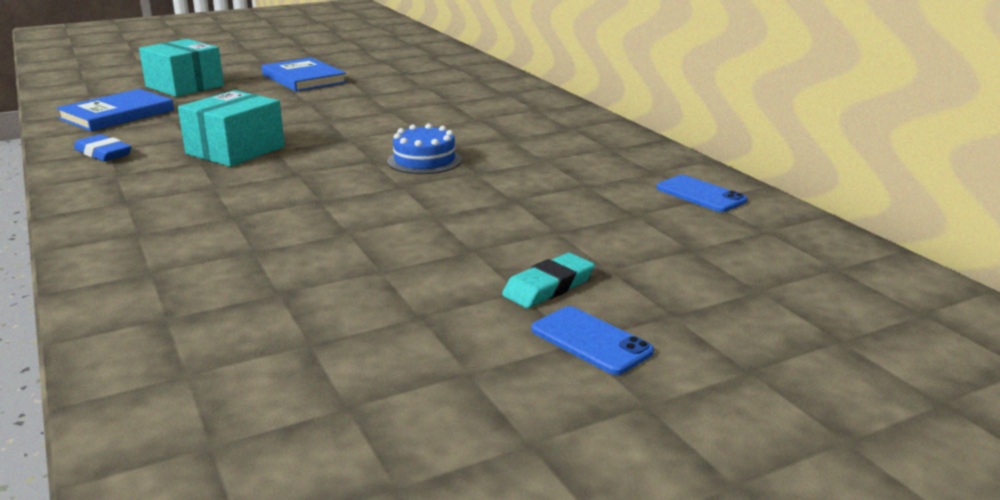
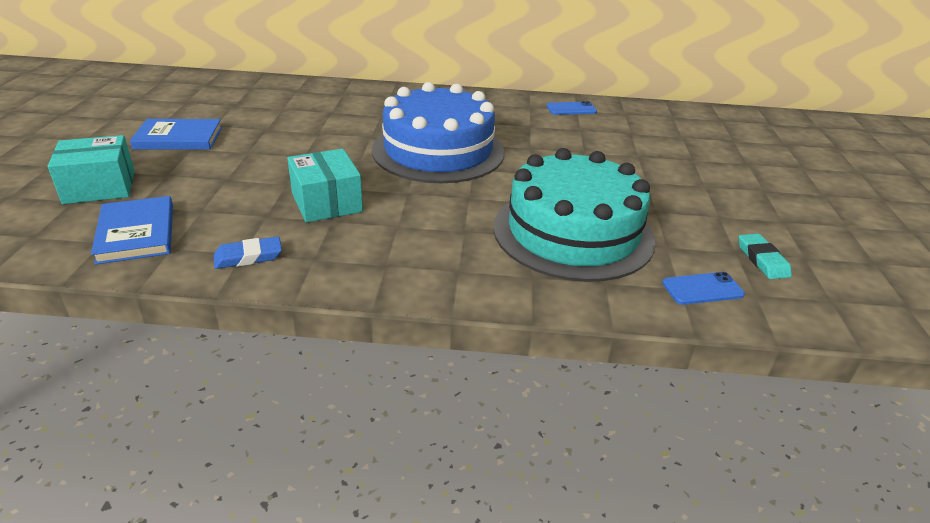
camera: 60 degrees left, 10 degrees up
blue cake [387,124,462,174] -> blue cake [372,82,504,183], size x2.49
turquoise eraser [502,253,595,308] -> turquoise eraser moved to [739,234,792,279]
blue phone [532,306,654,375] -> blue phone moved to [662,272,745,305]
none -> turquoise cake [493,148,655,282]

